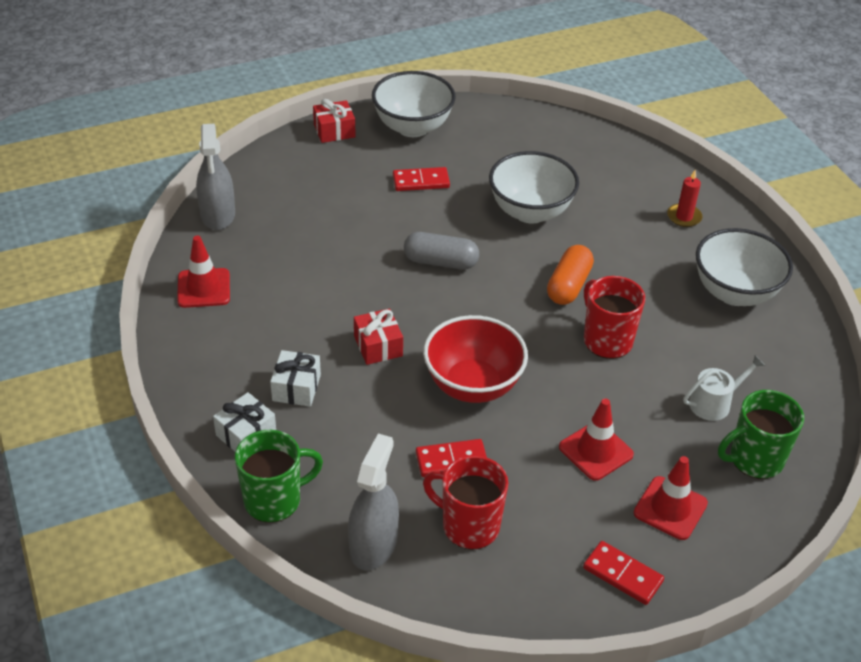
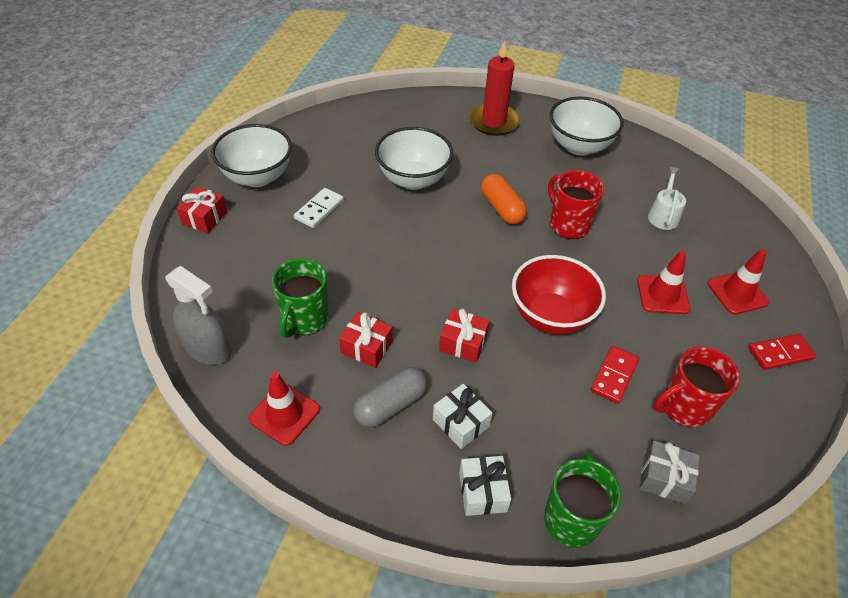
camera: 50 degrees left, 5 degrees up
grey spray bottle [348,433,399,570] -> grey gift [640,440,700,504]
red domino [393,167,450,191] -> white domino [294,188,344,228]
grey capsule [404,232,479,270] -> grey capsule moved to [353,367,427,427]
red mug [584,276,645,359] -> red mug turned 45 degrees clockwise [548,170,604,239]
red candle [667,170,703,227] -> red candle [469,40,520,136], size x1.86
green mug [718,390,804,479] -> green mug moved to [272,259,329,338]
none -> red gift [339,312,393,368]

